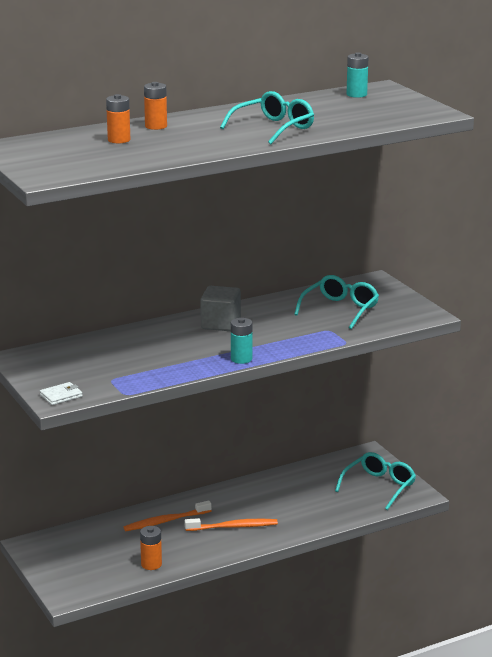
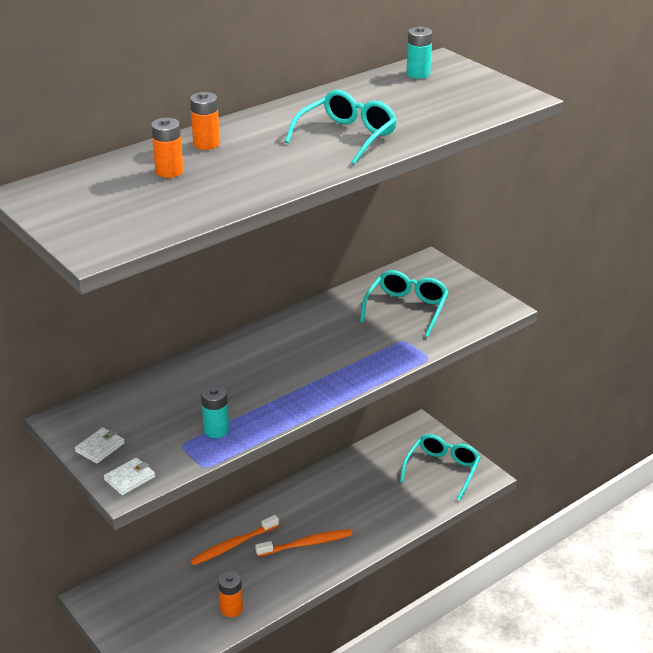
camera: 10 degrees left, 10 degrees up
grey cube [200,286,241,331] -> none
turquoise battery [231,318,253,364] -> turquoise battery moved to [201,385,229,438]
none -> white wallet [75,427,125,464]

